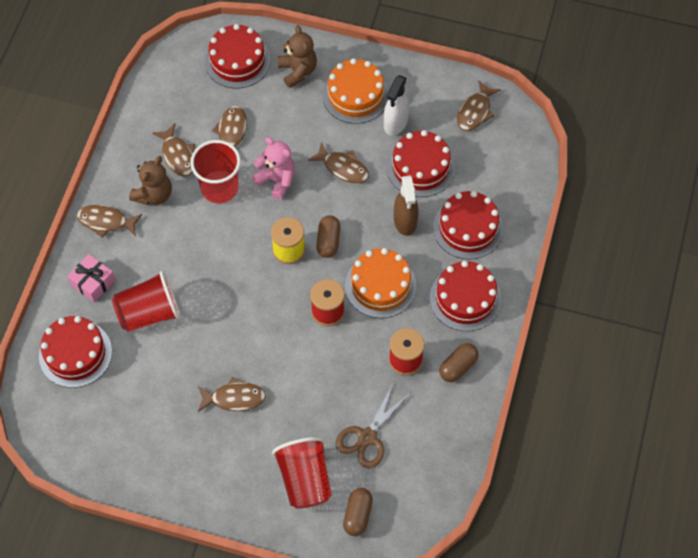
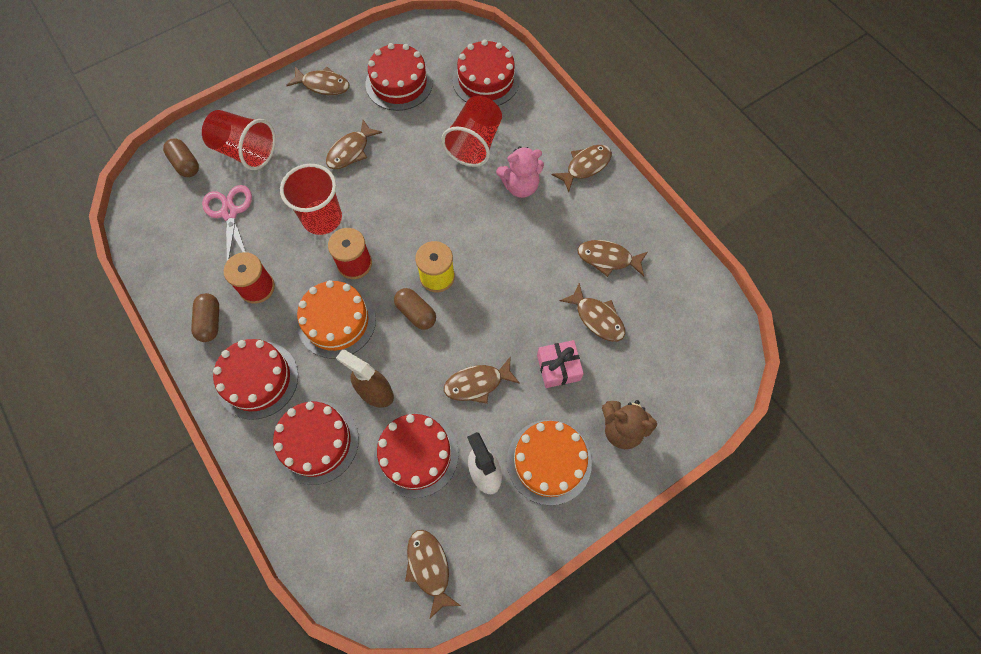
camera: 130 degrees right, 5 degrees up
pink gift [67,254,115,303] -> pink gift moved to [537,340,584,388]
brown teddy bear [129,156,172,205] -> none
red cup [190,140,241,204] -> red cup moved to [280,164,342,235]
red cake [205,24,271,88] -> red cake moved to [366,43,433,111]
pink teddy bear [252,137,295,200] -> pink teddy bear moved to [496,146,544,198]
brown scissors [335,384,410,468] -> pink scissors [202,185,252,261]
none -> brown fish [286,67,349,95]

